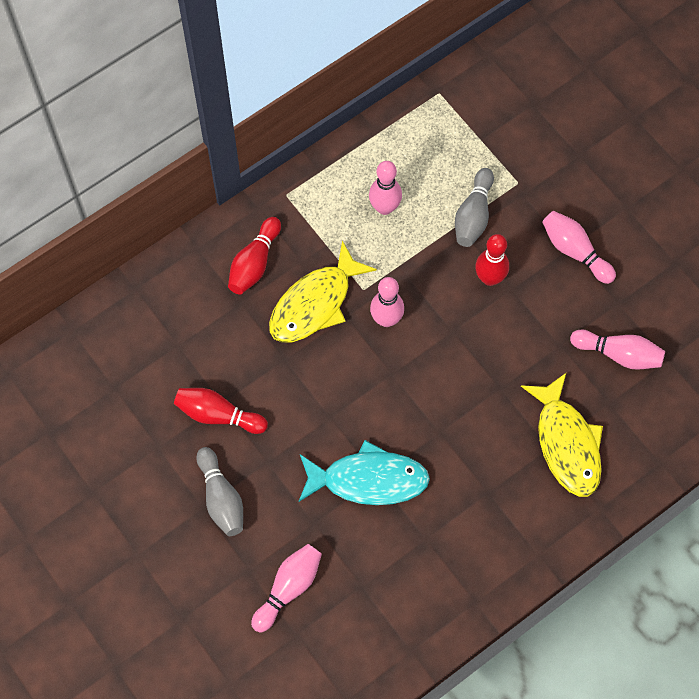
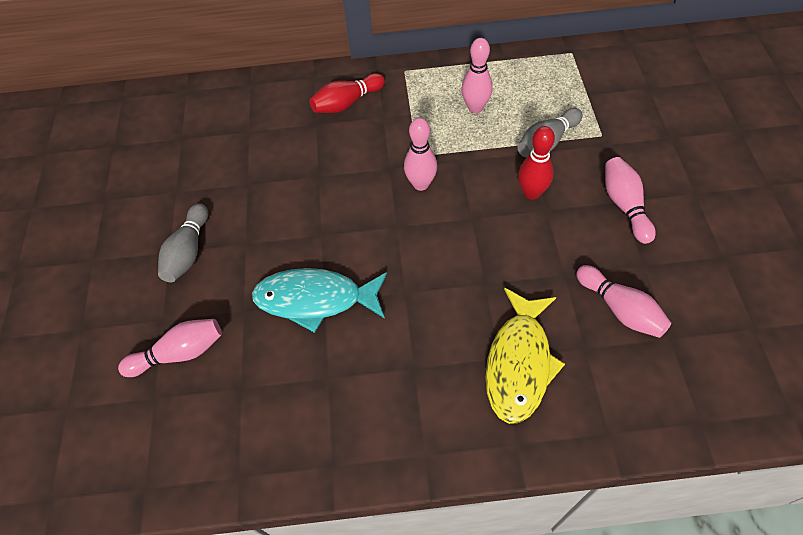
camera: 35 degrees right, 10 degrees down
red bowling pin [174,388,268,434] -> none
yellow fish [269,241,377,343] -> none
turquoise fish [298,440,430,505] -> turquoise fish turned 150 degrees clockwise [252,268,387,333]

